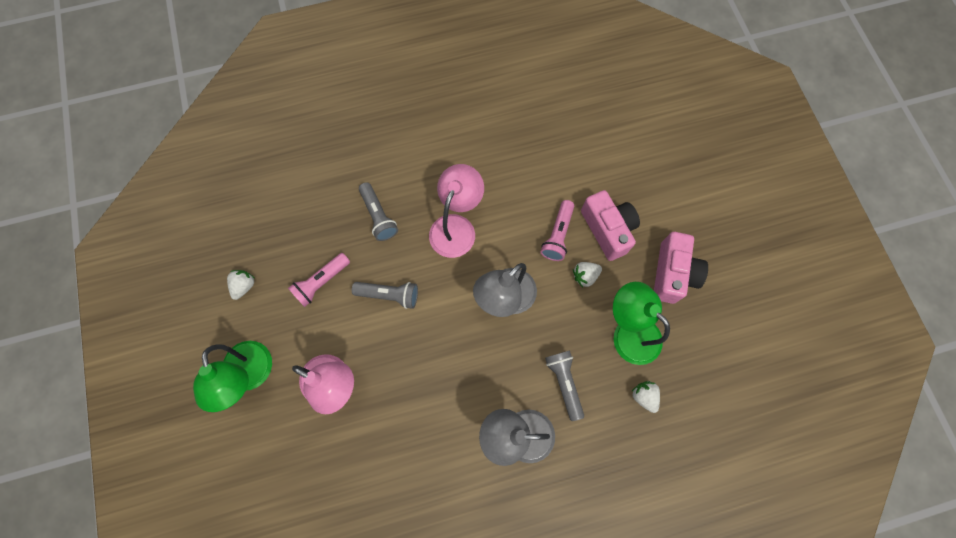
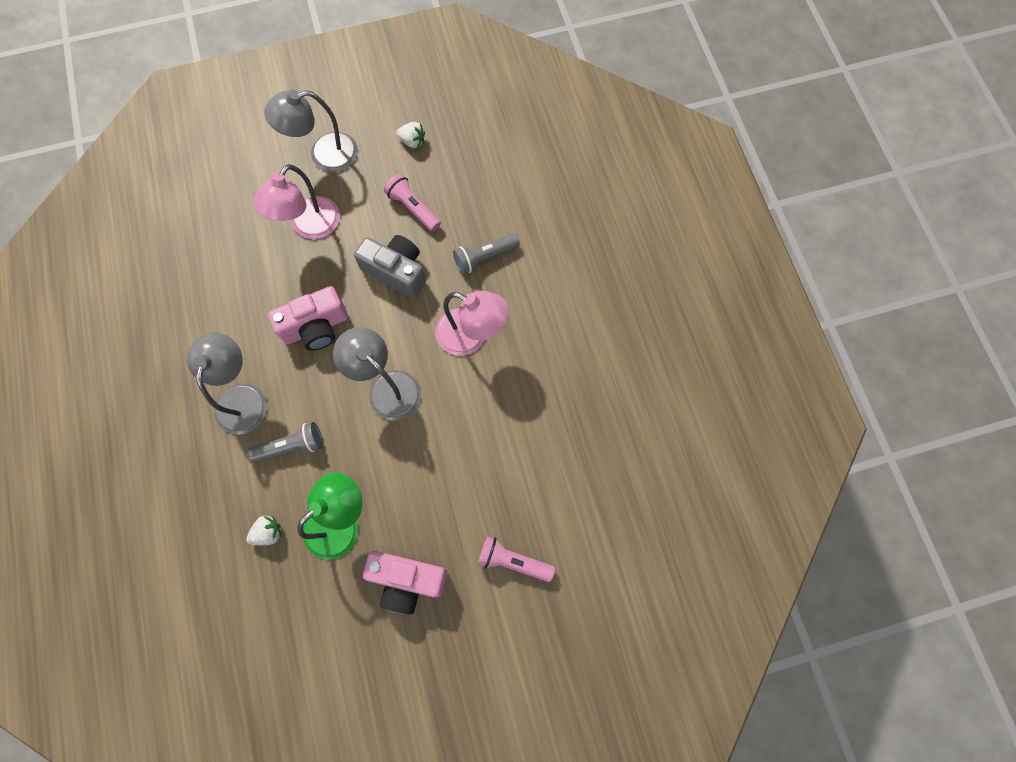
camera: 90 degrees right, 0 degrees up
green lamp [193,341,272,412] -> grey lamp [264,90,358,172]
grey flashlight [352,282,418,309] -> grey camera [354,235,426,299]
pink flashlight [541,200,574,261] -> pink flashlight moved to [478,536,555,582]
white strawberry [573,262,602,287] -> none
pink camera [581,190,640,261] -> pink camera moved to [268,286,348,351]

